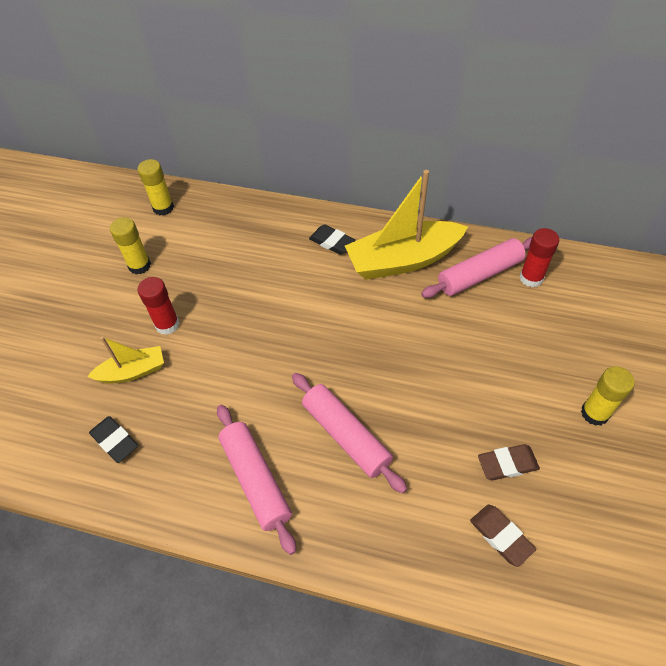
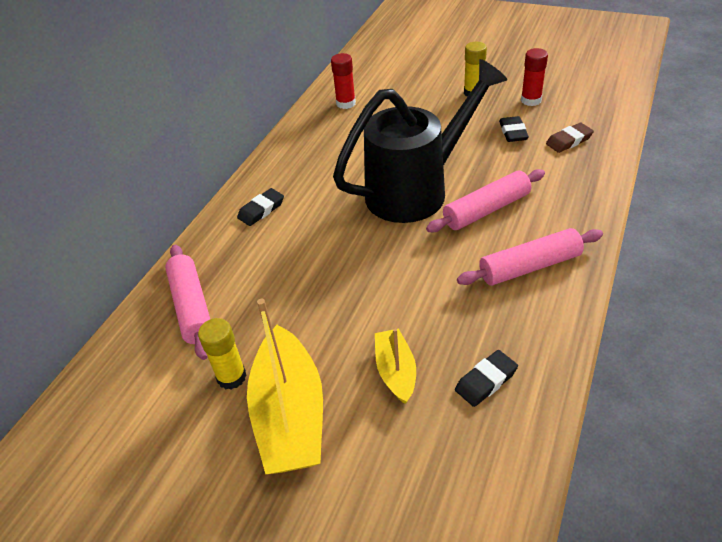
camera: 80 degrees left, 10 degrees down
yellow glue stick [138,159,174,216] -> none
red glue stick [138,277,180,335] -> red glue stick moved to [521,48,548,106]
yellow boat [345,170,468,280] -> yellow boat moved to [247,299,323,474]
pink rolling pin [421,237,532,298] -> pink rolling pin moved to [165,245,210,360]
brown eraser [478,444,540,480] -> black eraser [499,116,529,142]
none -> black watering can [333,59,507,223]

